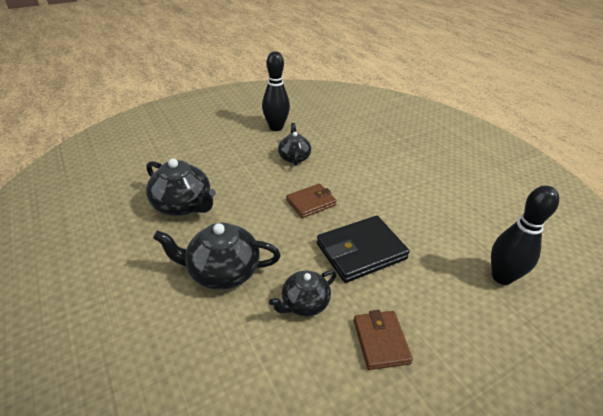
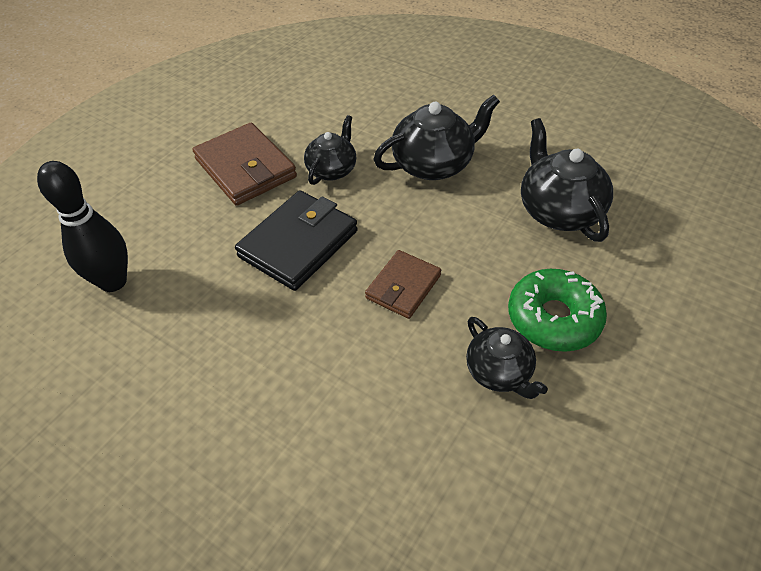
camera: 155 degrees right, 10 degrees up
black teapot [146,158,216,216] -> black teapot turned 60 degrees clockwise [521,118,613,242]
black bowling pin [262,51,290,131] -> none
brown wallet [354,310,413,370] -> brown wallet [193,123,297,206], size x1.60
none -> green donut [508,269,607,352]

